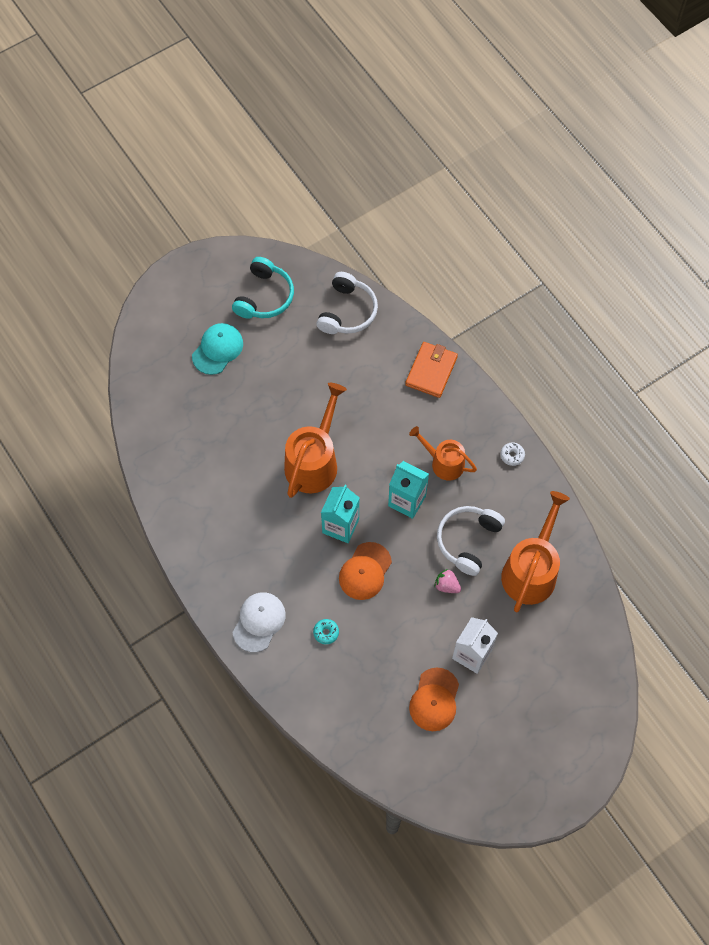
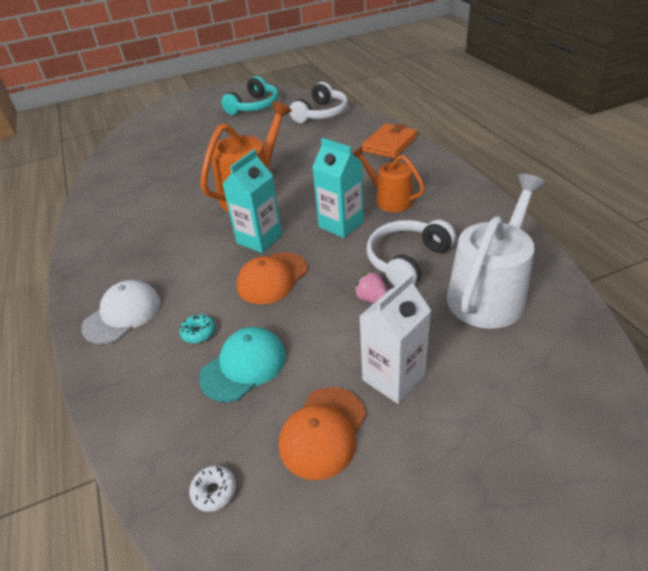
camera: 15 degrees right, 25 degrees down
turquoise cap [192,323,243,375] -> turquoise cap moved to [199,327,286,402]
white donut [500,443,525,466] -> white donut moved to [189,465,236,512]
orange watering can [501,491,570,612] -> white watering can [447,174,546,329]

